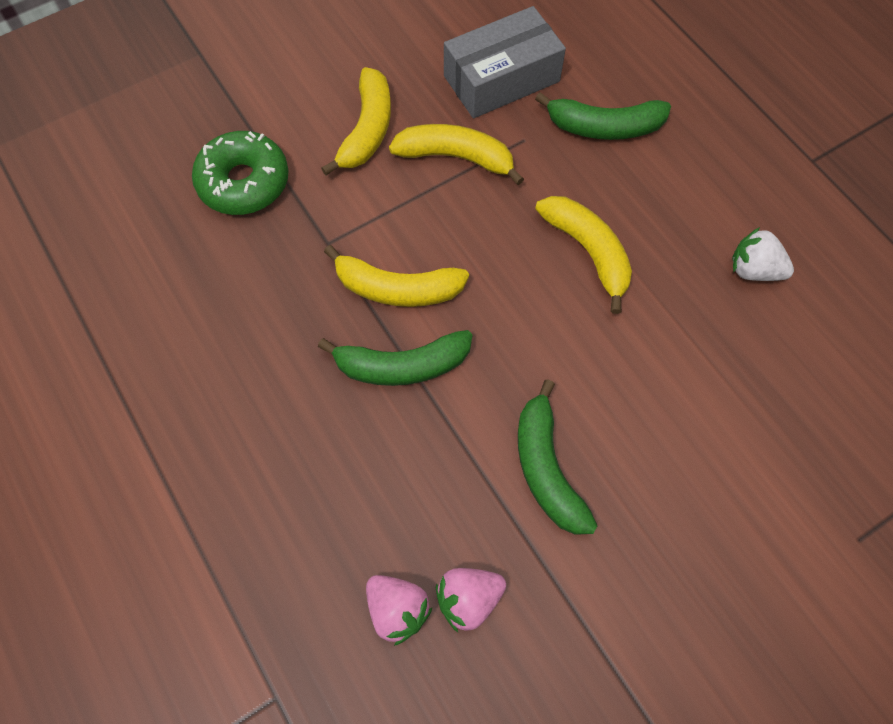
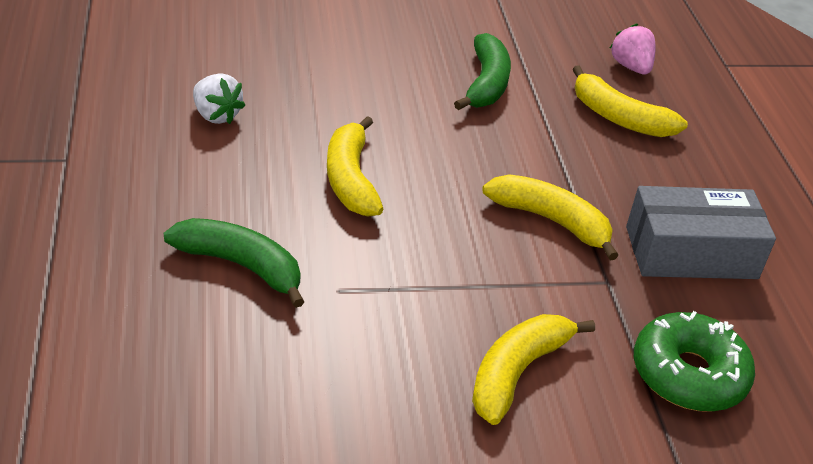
camera: 160 degrees left, 25 degrees down
green banana [318,330,472,386] -> none
yellow banana [389,124,524,185] -> yellow banana moved to [573,66,688,137]
pink strawberry [436,568,506,632] -> none
grey box [444,6,566,118] -> grey box moved to [626,186,776,279]

